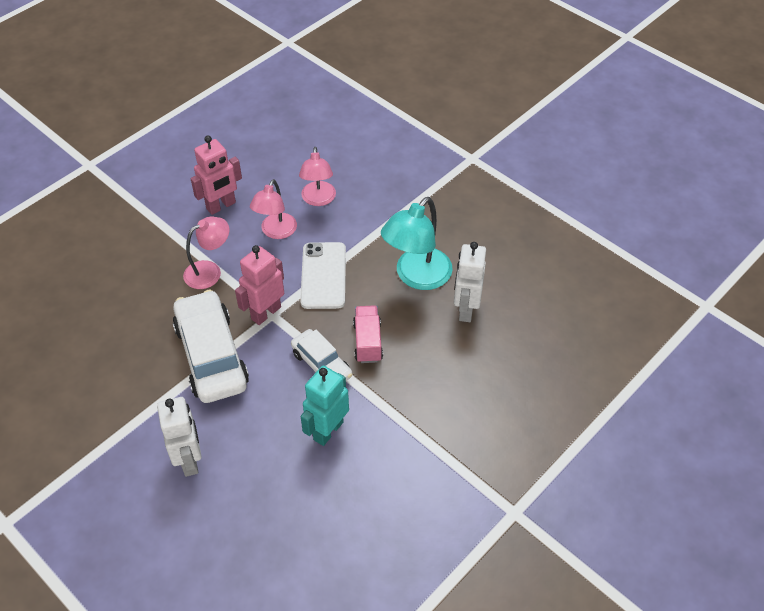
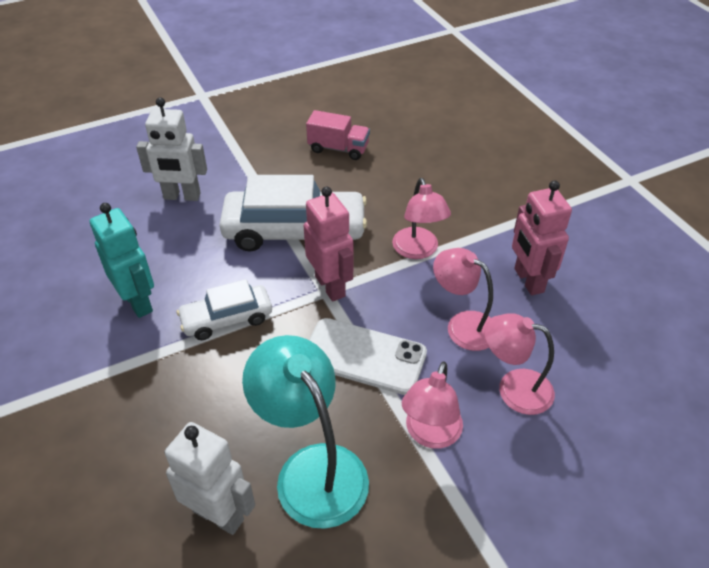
camera: 110 degrees right, 5 degrees down
pink truck [353,305,383,363] -> pink truck moved to [306,110,370,160]
none -> pink lamp [402,361,463,449]

